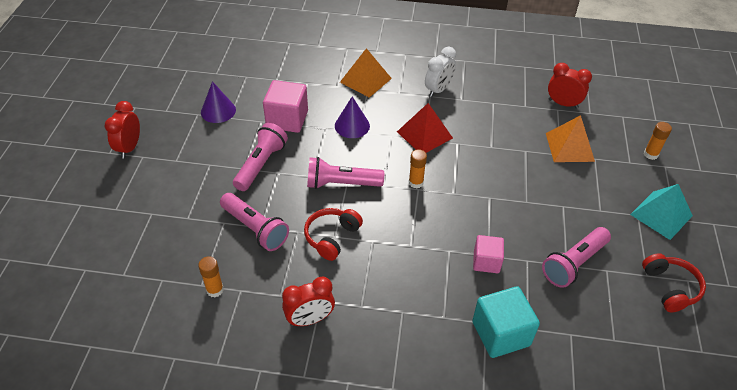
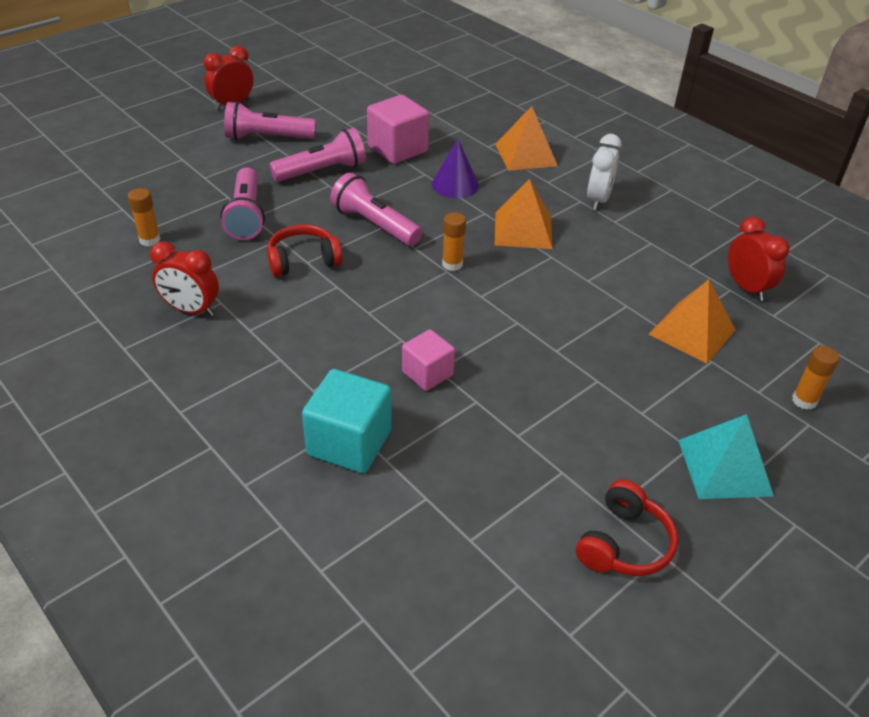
camera: 40 degrees right, 5 degrees down
purple cone [201,81,236,123] -> none
red pyramid [397,103,453,153] -> orange pyramid [495,179,552,249]
white clock [425,47,456,97] -> white clock turned 60 degrees counterclockwise [587,134,622,210]
pink flashlight [542,227,611,288] -> pink flashlight moved to [224,101,316,140]

